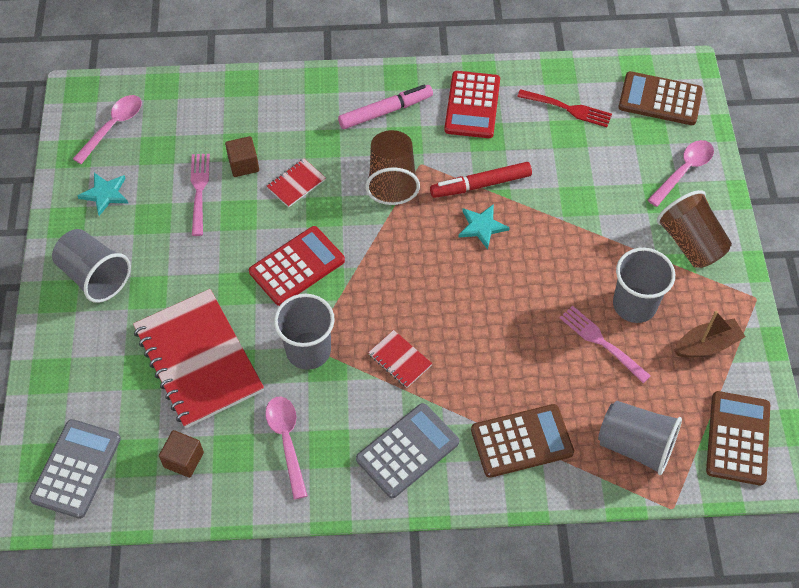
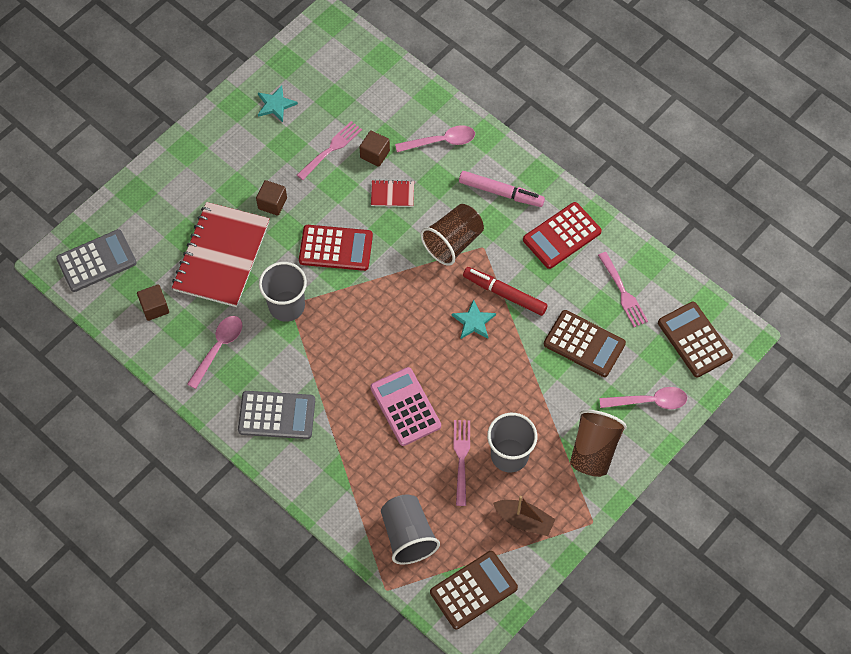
camera: 45 degrees right, 5 degrees up
grey cup [52,229,131,303] -> none
pink spoon [73,95,142,164] -> pink spoon moved to [395,125,475,152]
red notebook [368,330,432,388] -> none
brown calculator [471,404,574,478] -> brown calculator moved to [544,310,626,377]
red fork [517,89,612,127] -> pink fork [598,252,648,327]
none -> brown cube [256,180,287,216]
none -> pink calculator [370,367,441,446]

